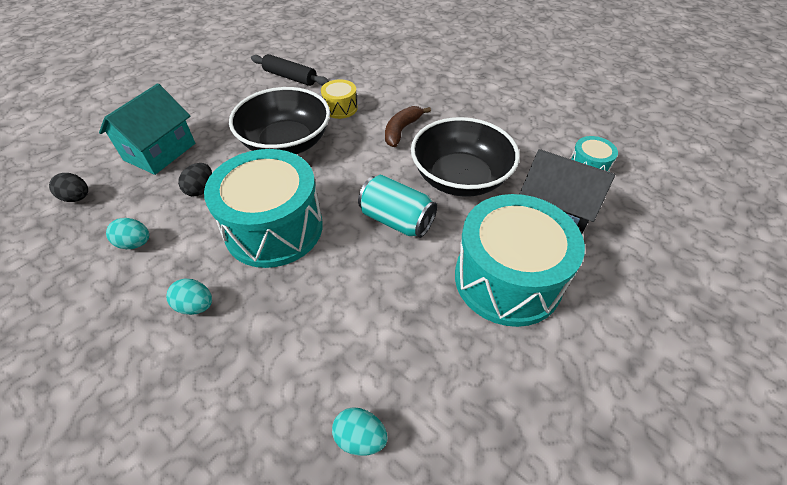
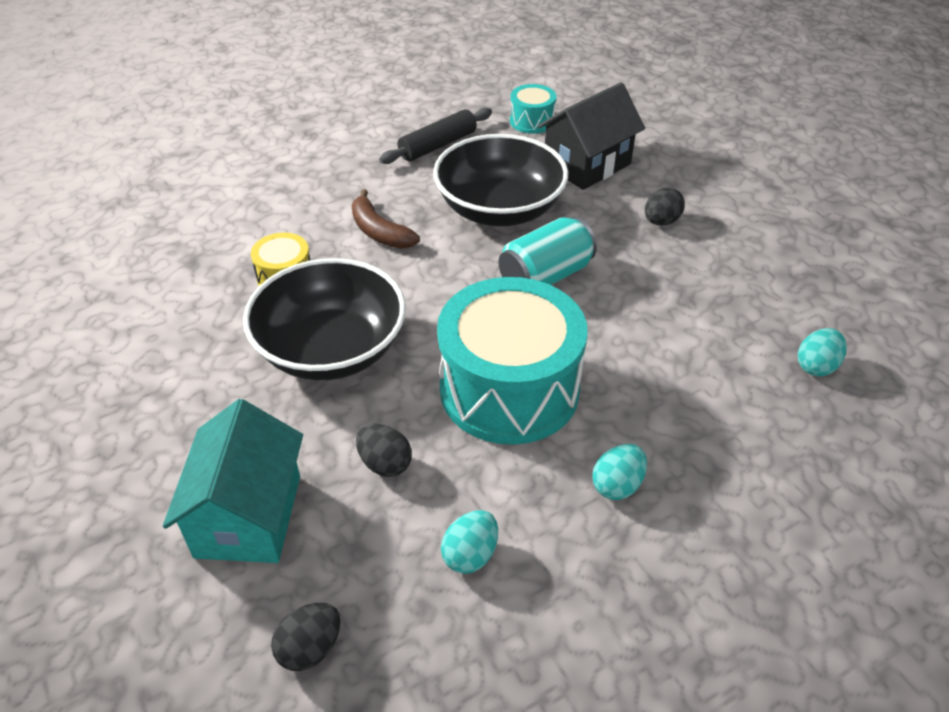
camera: 70 degrees left, 5 degrees down
turquoise house [99,83,195,175] -> turquoise house turned 45 degrees clockwise [163,399,303,563]
black rolling pin [251,54,329,86] -> black rolling pin moved to [379,108,492,164]
turquoise drum [455,194,585,327] -> black egg [645,188,685,225]

